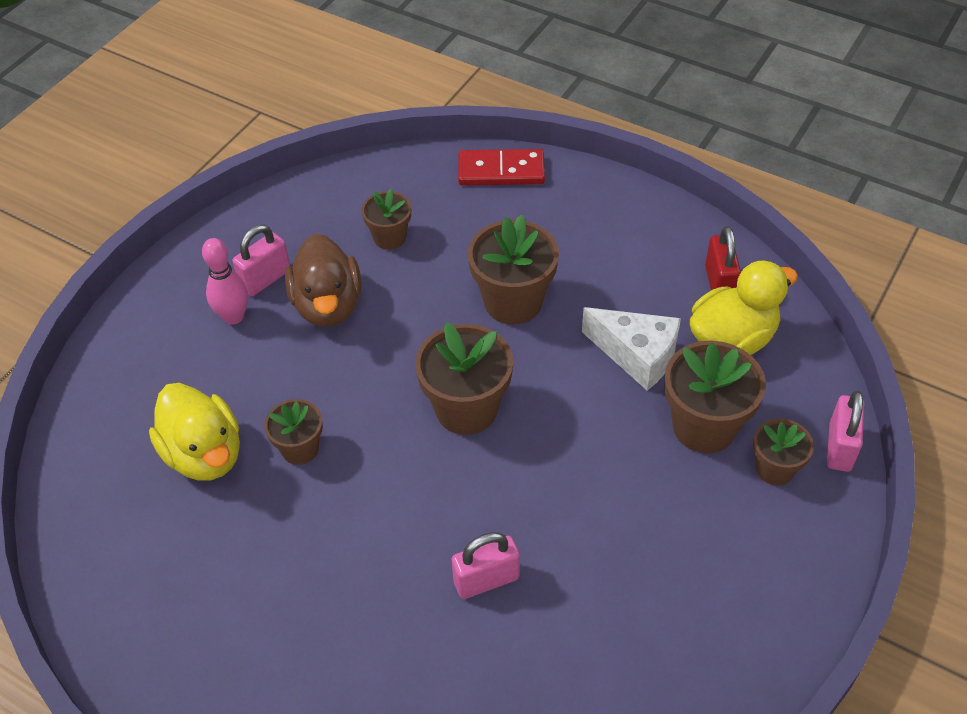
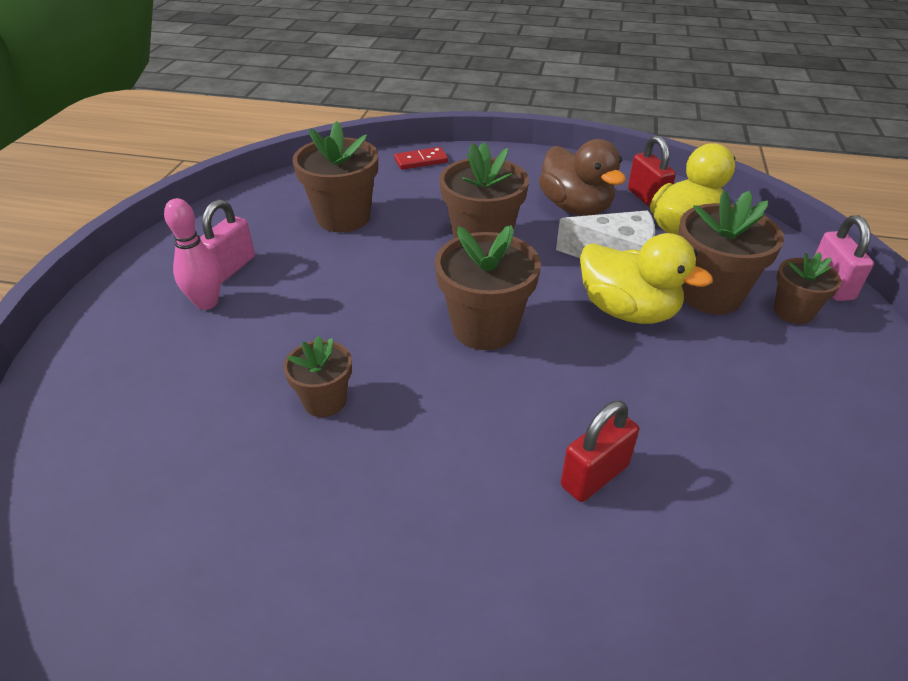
camera: 20 degrees left, 10 degrees down
yellow duck [149,383,240,481] -> yellow duck moved to [580,233,713,324]
brown duck [285,233,362,326] -> brown duck moved to [539,139,626,216]
brown flower pot [362,189,411,250] -> brown flower pot [293,121,378,232], size x1.70
pink padlock [452,532,520,599] -> red padlock [561,401,639,502]
red domino [458,149,545,185] -> red domino [394,147,448,170], size x0.65

